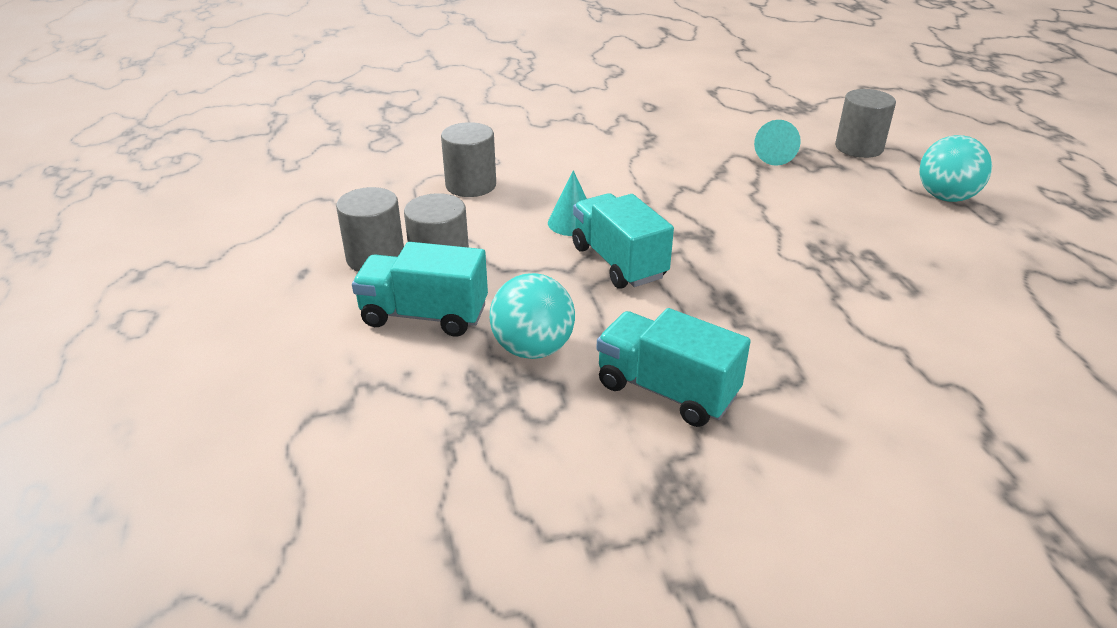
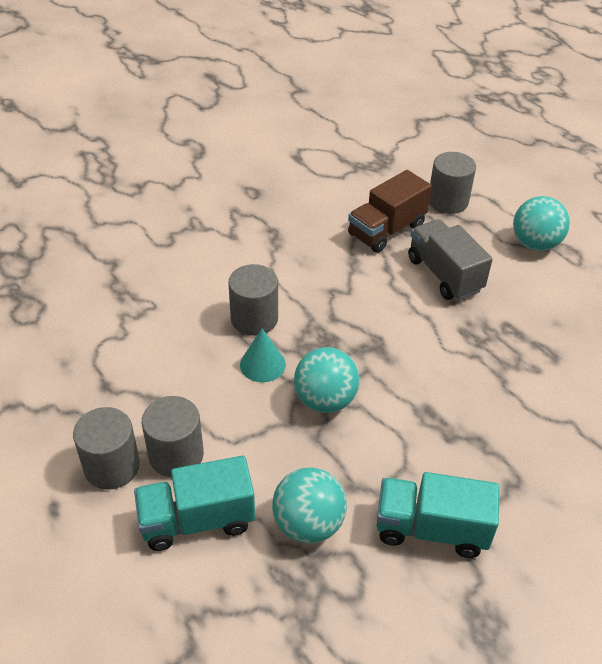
camera: 25 degrees left, 10 degrees up
grey cylinder [441,122,496,197] -> grey cylinder moved to [228,264,278,336]
turquoise truck [572,193,674,289] -> turquoise ball [294,347,360,413]
turquoise cone [754,120,801,166] -> brown truck [348,170,432,253]
none -> grey truck [408,219,493,300]

